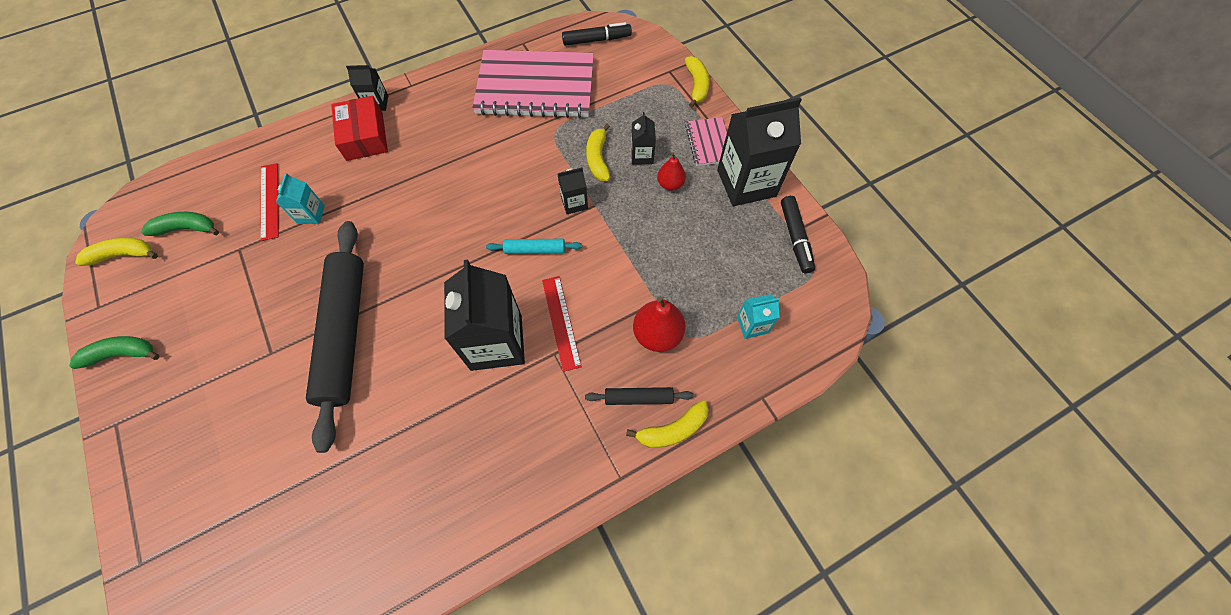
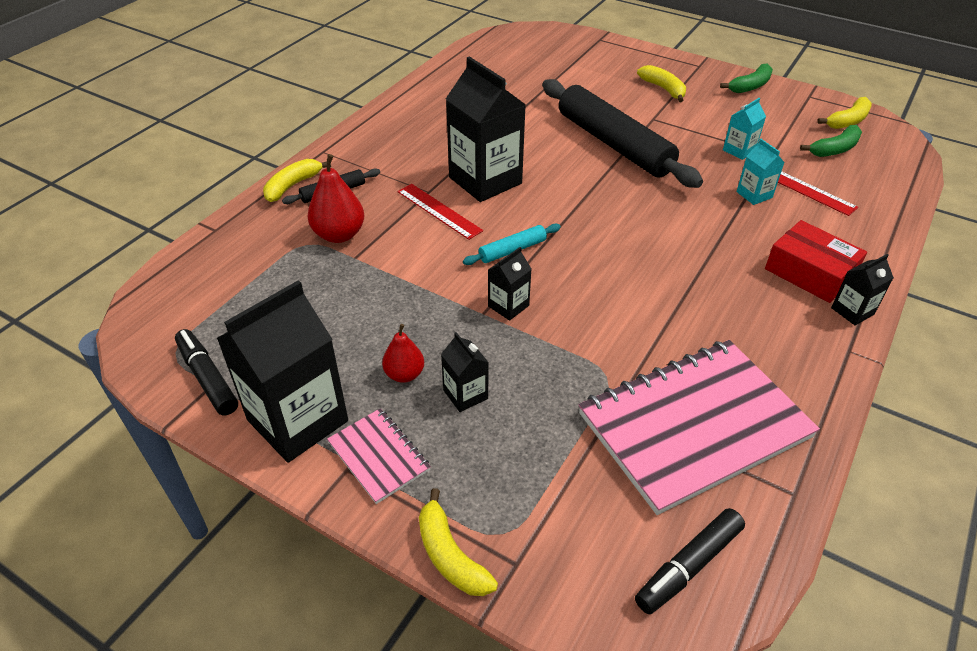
camera: 150 degrees right, 20 degrees down
yellow banana [586,124,610,181] -> yellow banana moved to [637,65,686,102]
turquoise carton [737,294,780,339] -> turquoise carton moved to [723,98,766,160]

